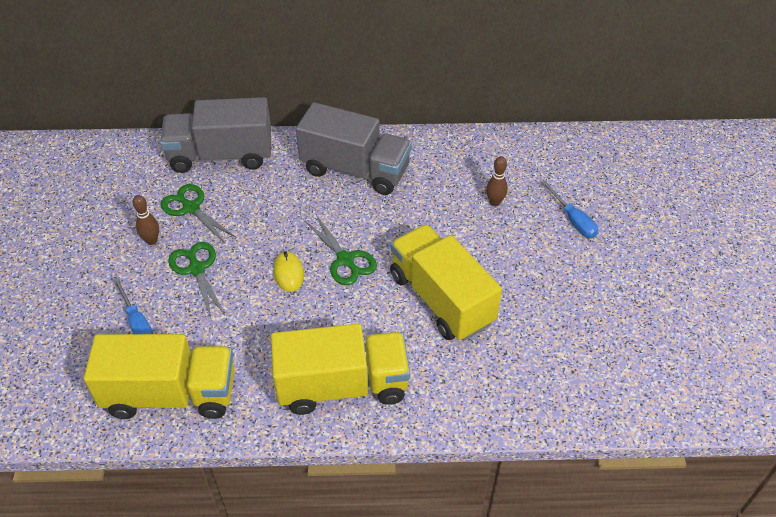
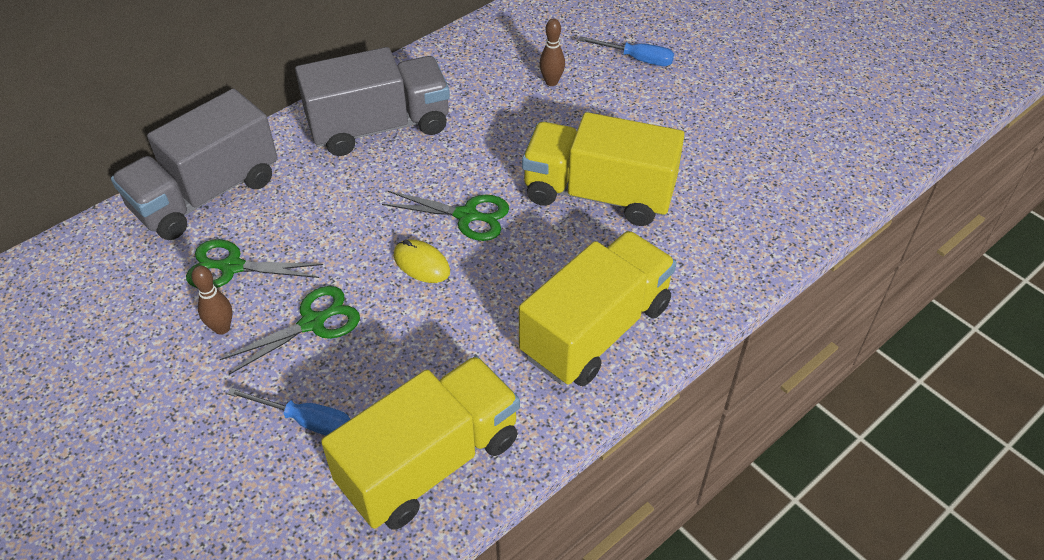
camera: 40 degrees left, 0 degrees up
green scissors [168,242,225,318] -> green scissors turned 120 degrees clockwise [220,286,360,375]

